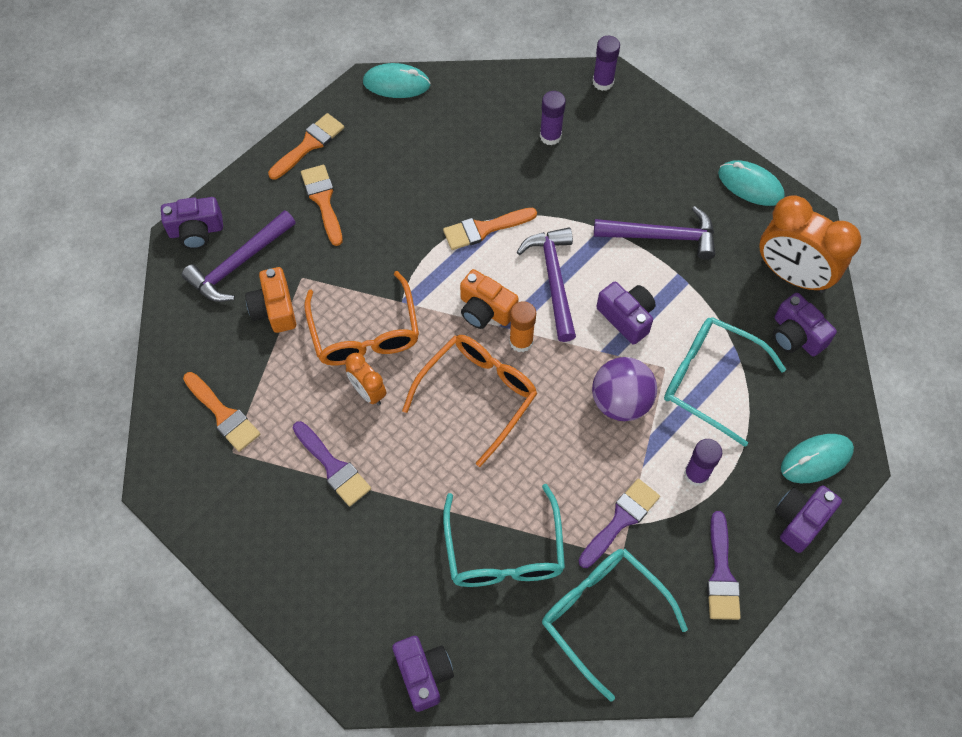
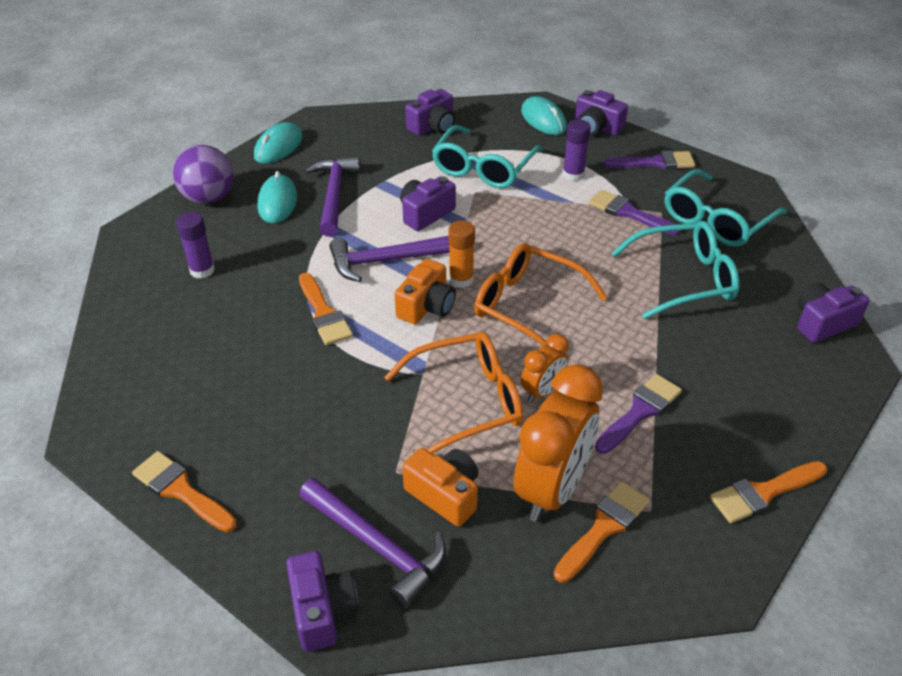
camera: 95 degrees left, 20 degrees down
orange camera [245,267,296,333] -> orange camera turned 120 degrees counterclockwise [402,448,479,527]
orange brush [301,165,343,246] -> orange brush moved to [710,461,827,523]
turquoise mouse [363,63,430,98] -> turquoise mouse moved to [257,171,297,224]
purple ball [592,357,657,421] -> purple ball moved to [173,145,233,204]
purple glue stick [593,36,620,91] -> none
orange clock [759,195,861,293] -> orange clock moved to [514,364,603,522]

